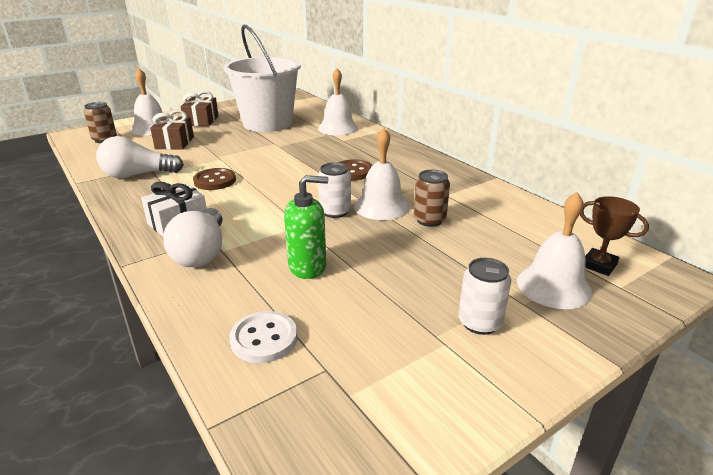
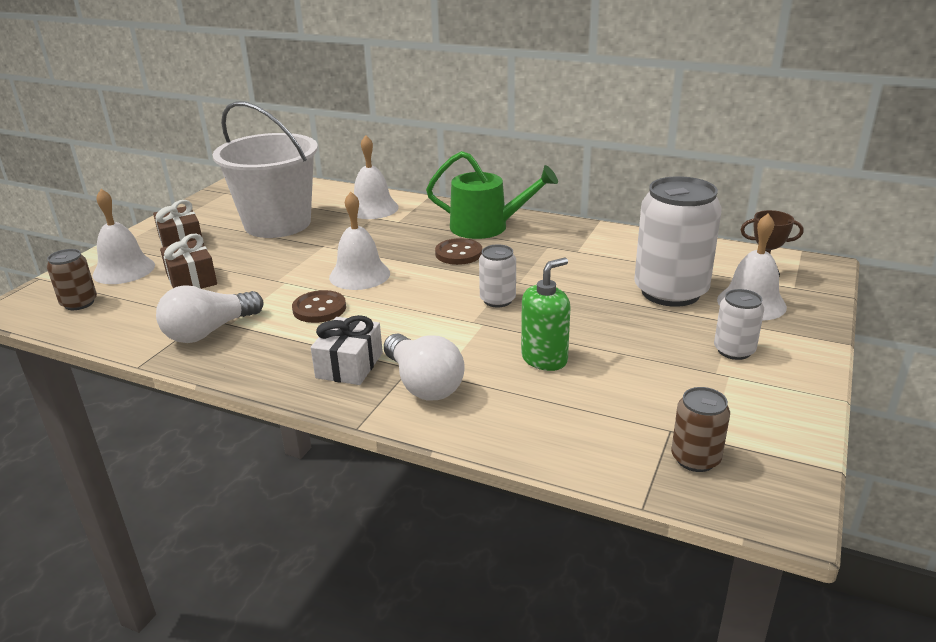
camera: 30 degrees left, 0 degrees up
white button [229,311,298,363] -> none
white bell [354,128,410,220] -> white bell moved to [329,192,390,290]
brown can [414,170,450,227] -> brown can moved to [671,387,730,472]
none -> green watering can [426,151,558,239]
none -> white can [634,176,722,307]

